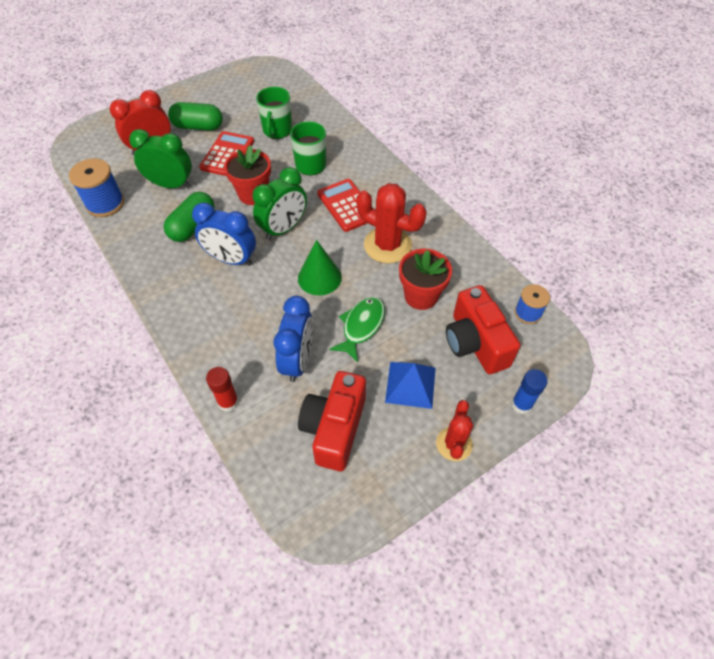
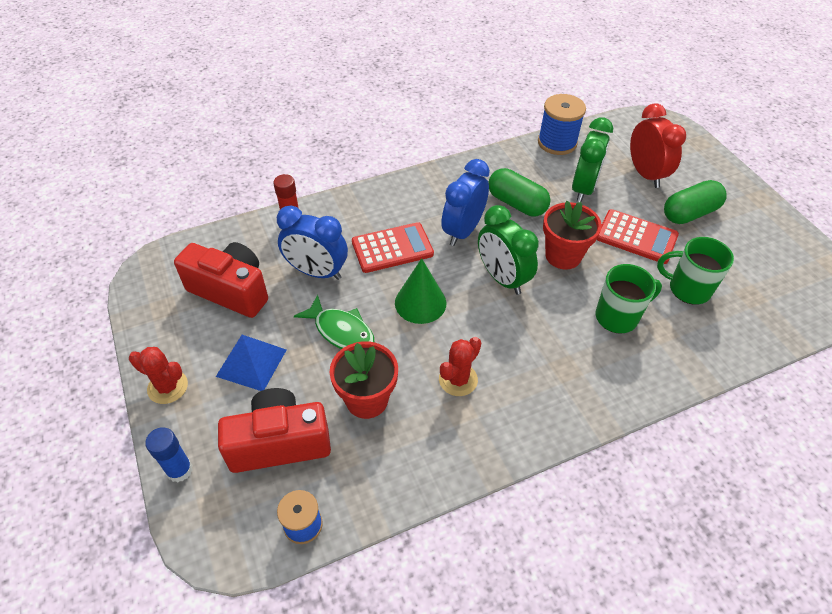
camera: 100 degrees right, 5 degrees down
green capsule [168,102,223,131] -> green capsule turned 45 degrees clockwise [664,180,727,224]
red calculator [317,179,374,232] -> red calculator moved to [352,222,434,273]
red cactus [356,183,427,263] -> red cactus [439,337,481,396], size x0.61

